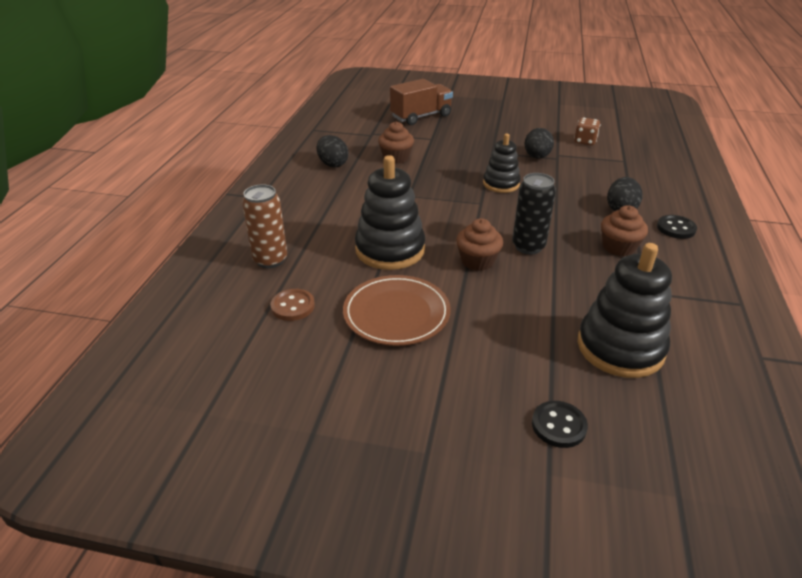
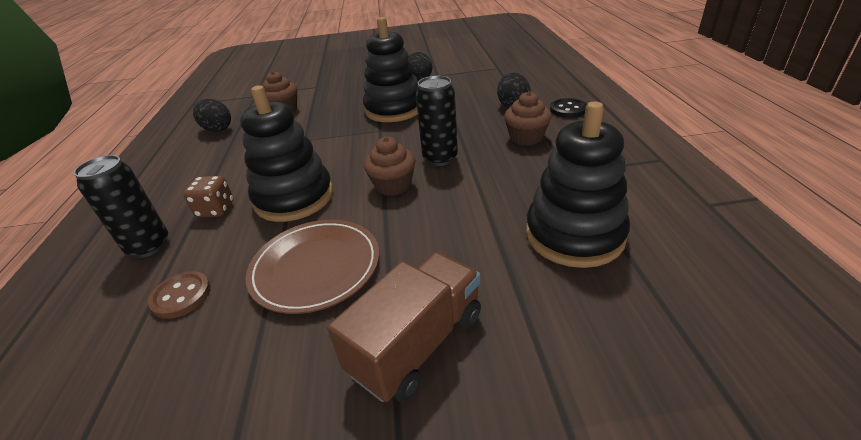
camera: 15 degrees left, 0 degrees up
brown can [242,185,287,268] -> black can [74,155,168,258]
brown truck [390,79,453,125] -> brown truck moved to [327,252,481,402]
black stacking toy [483,133,521,193] -> black stacking toy [363,17,418,122], size x1.62
black button [532,401,588,448] -> none
brown dice [574,118,601,145] -> brown dice moved to [183,176,233,217]

